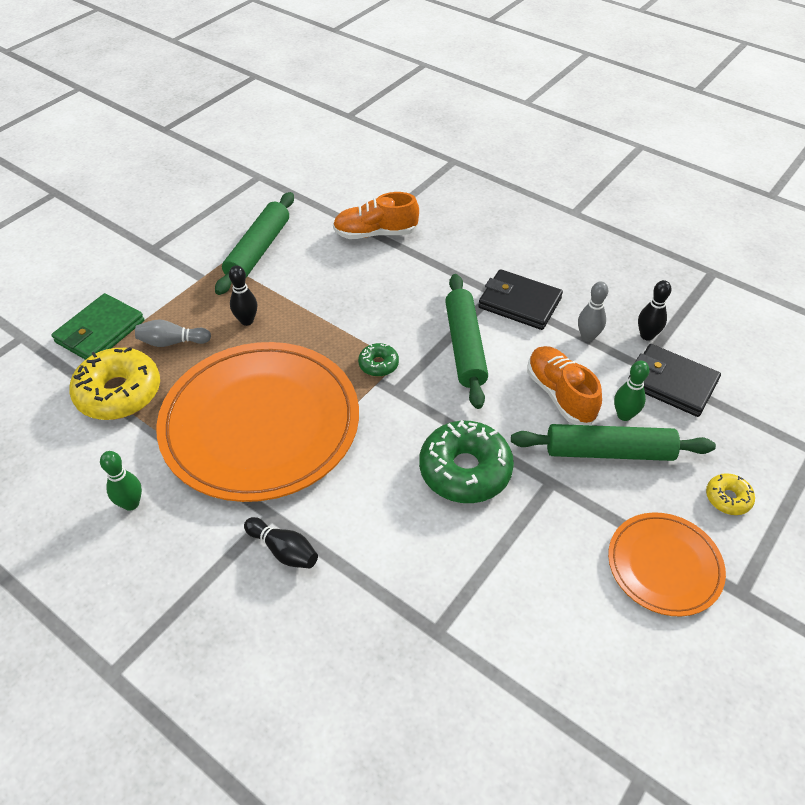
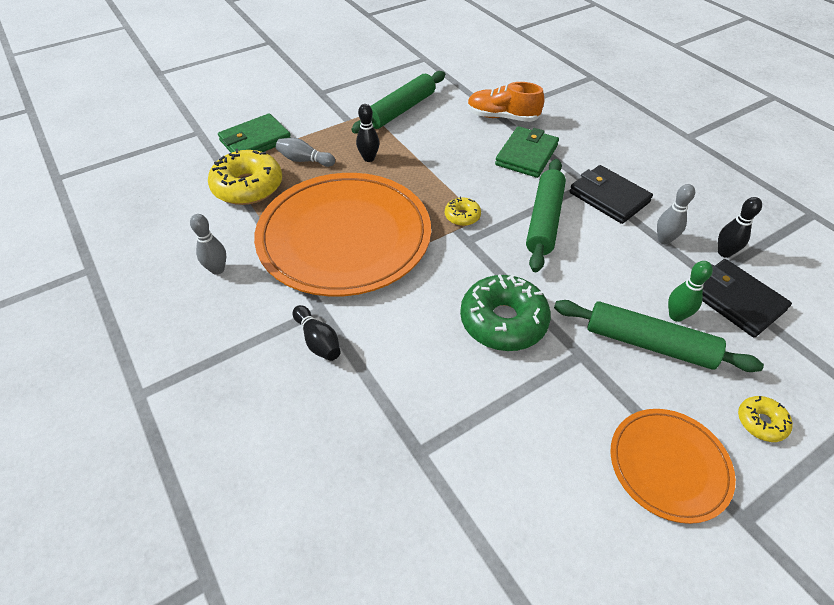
camera: 20 degrees right, 0 degrees up
green bowling pin [100,451,142,511] -> grey bowling pin [190,214,226,275]
green donut [358,343,399,377] -> yellow donut [445,196,481,226]
orange shoe [527,346,602,425] -> none
none -> green wallet [495,126,559,178]

